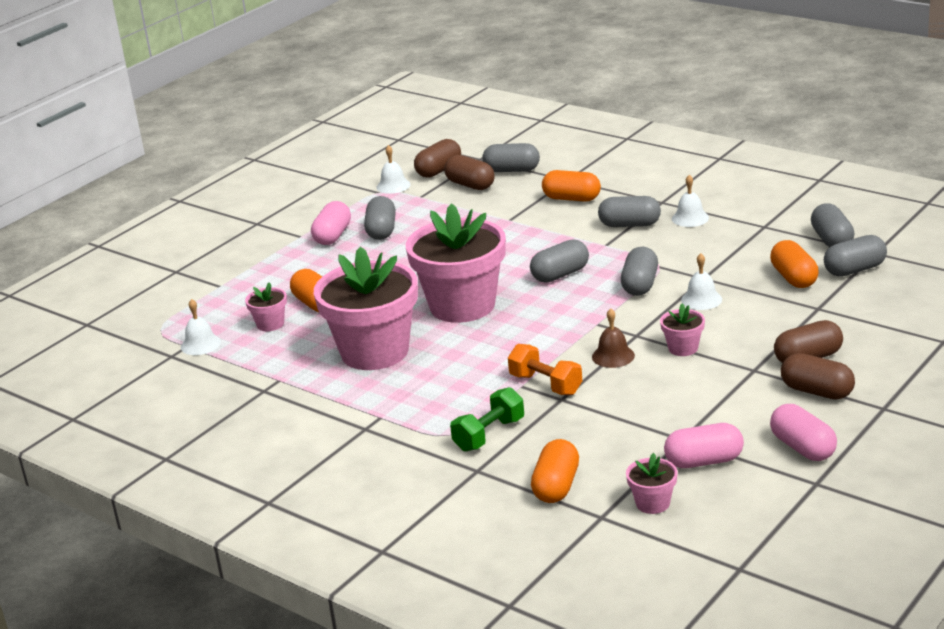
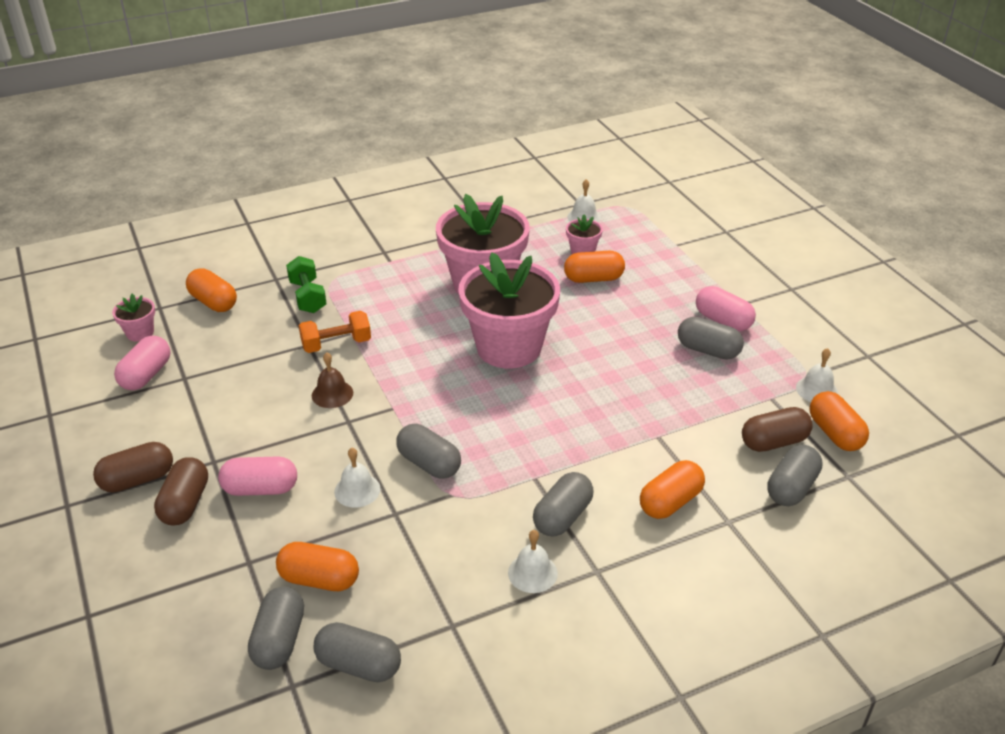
camera: 115 degrees right, 10 degrees up
brown capsule [414,139,461,178] -> orange capsule [810,391,869,451]
grey capsule [530,239,589,283] -> none
pink flower pot [660,303,705,356] -> none
pink capsule [770,404,837,461] -> pink capsule moved to [218,456,297,496]

